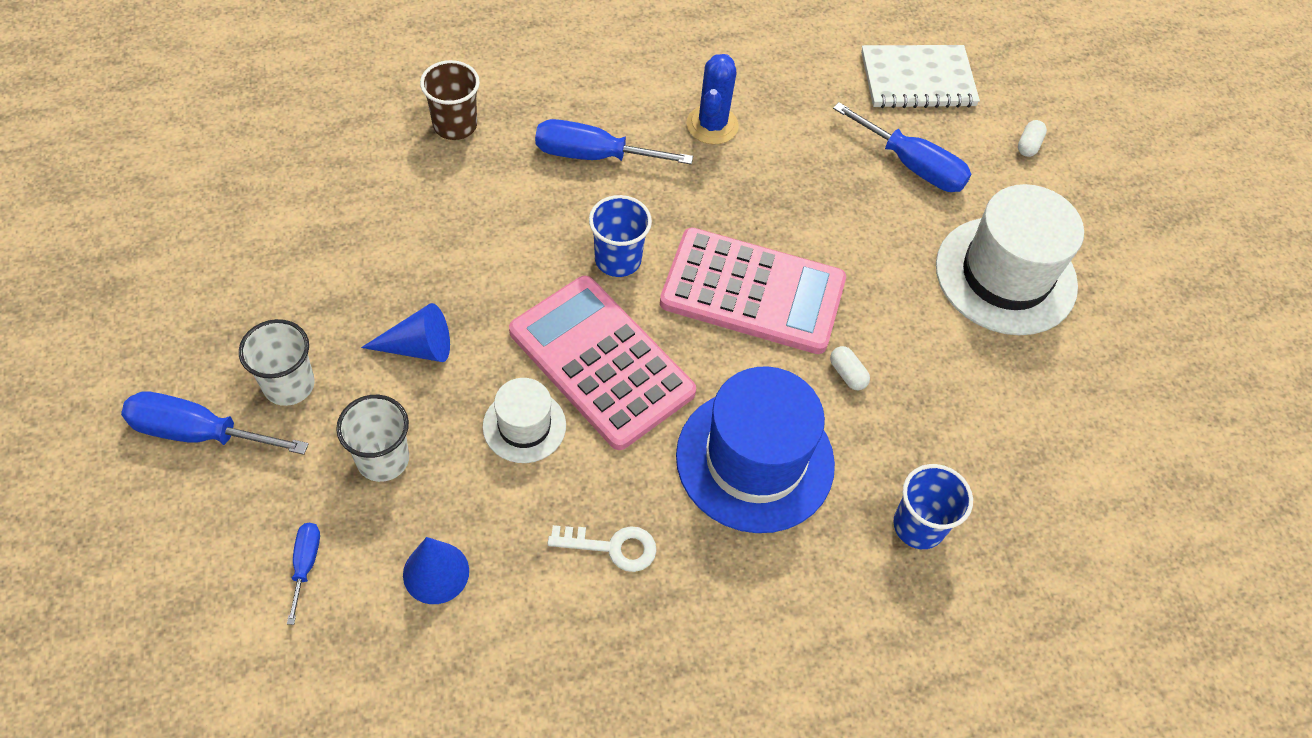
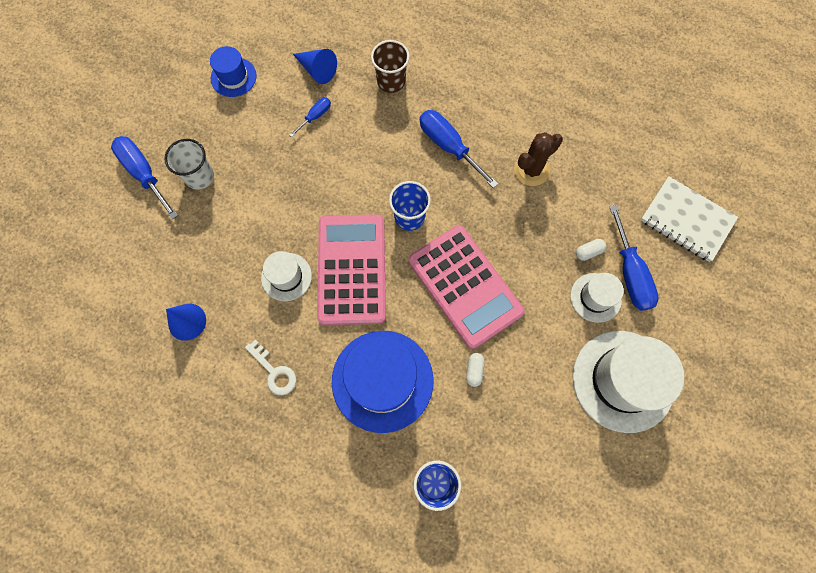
camera: 45 degrees right, 15 degrees up
blue screwdriver [287,523,320,625] -> blue screwdriver moved to [290,97,331,137]
white cup [336,395,409,482] -> none
blue cone [361,303,450,362] -> blue cone moved to [293,49,337,84]
blue cactus [687,54,739,145] -> brown cactus [514,132,563,186]
white capsule [1018,120,1047,157] -> white capsule moved to [576,239,607,261]
none -> blue hat [210,46,257,97]
none -> white hat [570,273,624,323]

